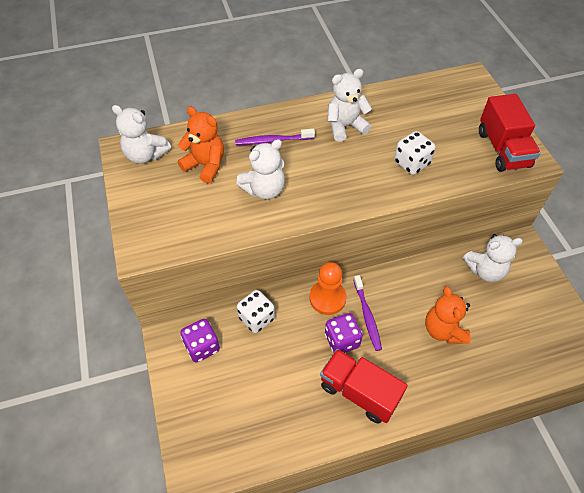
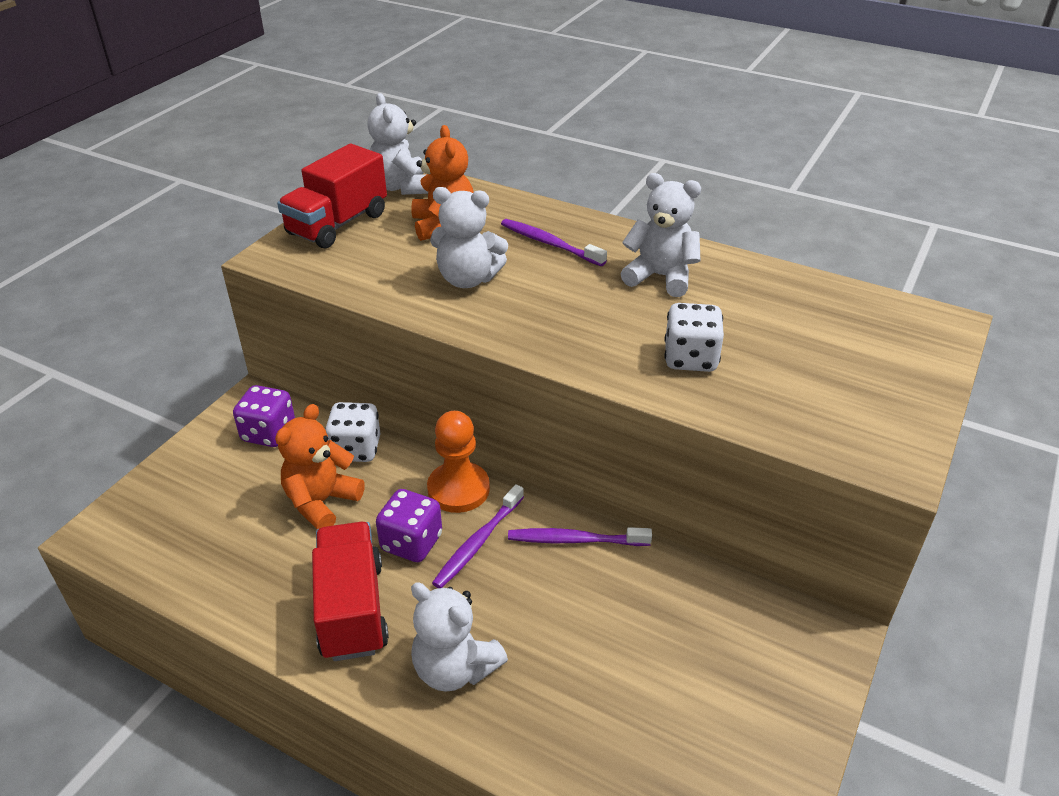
camera: 45 degrees right, 15 degrees down
orange teddy bear [425,286,471,344] -> orange teddy bear moved to [275,404,365,529]
white teddy bear [463,234,523,282] -> white teddy bear moved to [411,583,508,692]
red truck [479,94,541,172] -> red truck moved to [277,144,387,248]
none -> purple toothbrush [508,527,652,546]

